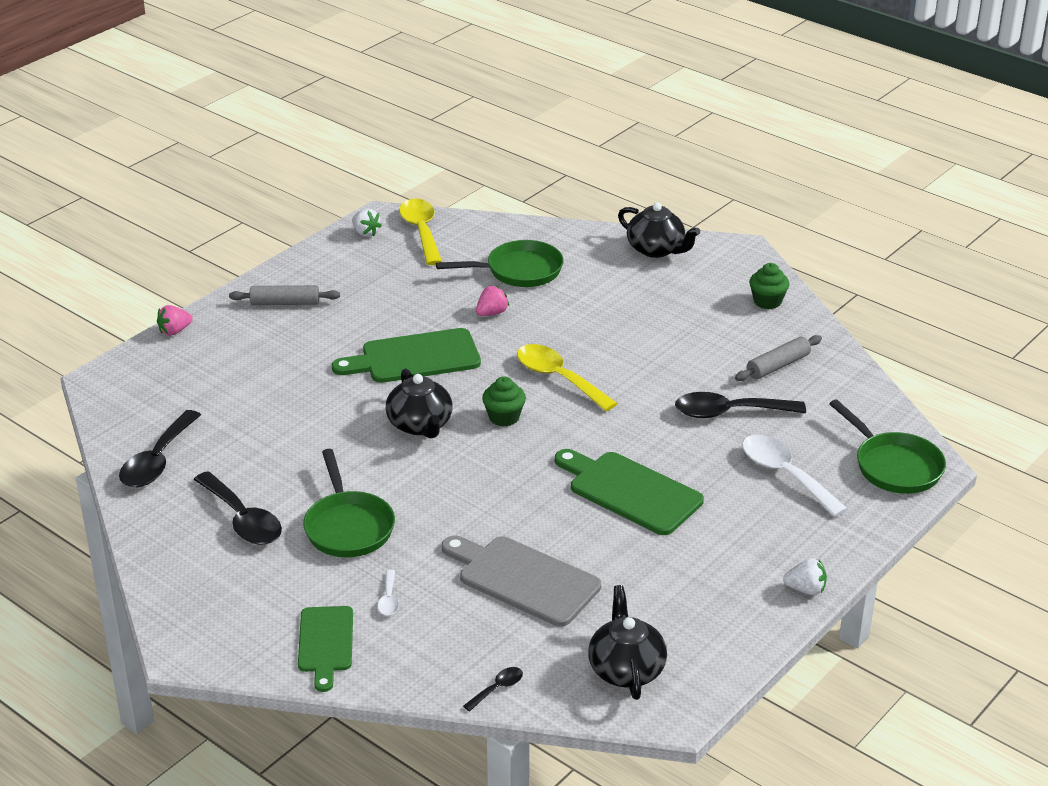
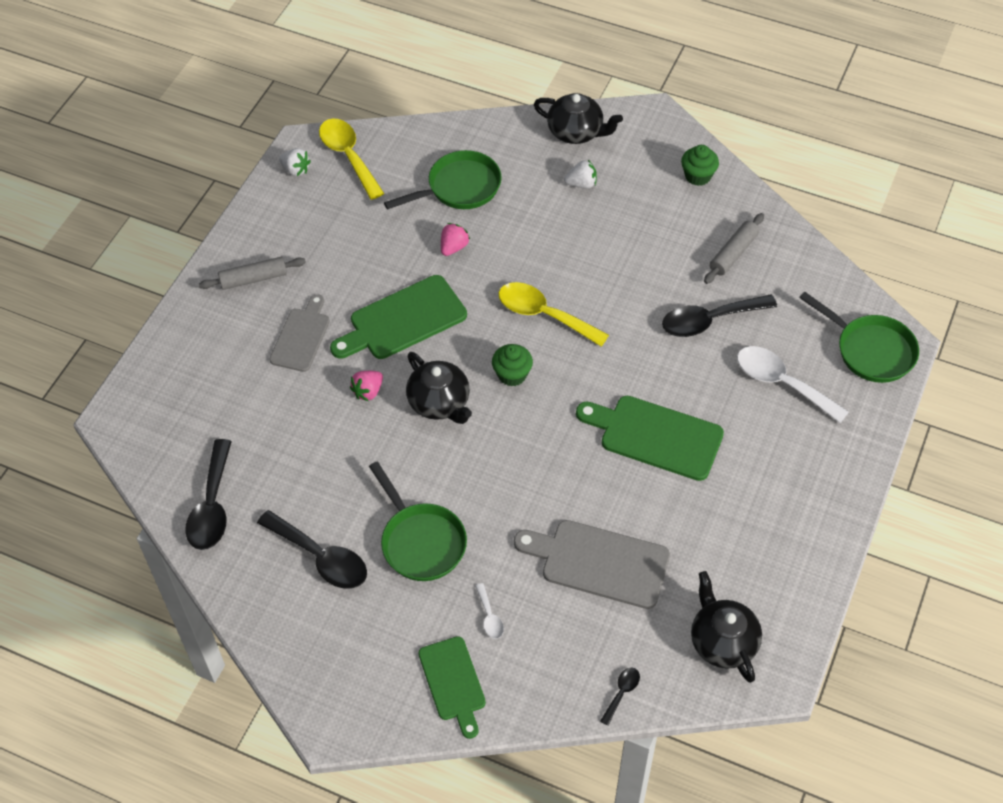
camera: 15 degrees left, 20 degrees up
pink strawberry [157,305,193,336] -> pink strawberry moved to [350,371,383,401]
white strawberry [783,558,827,595] -> white strawberry moved to [564,160,597,188]
none -> grey cutting board [270,294,330,372]

